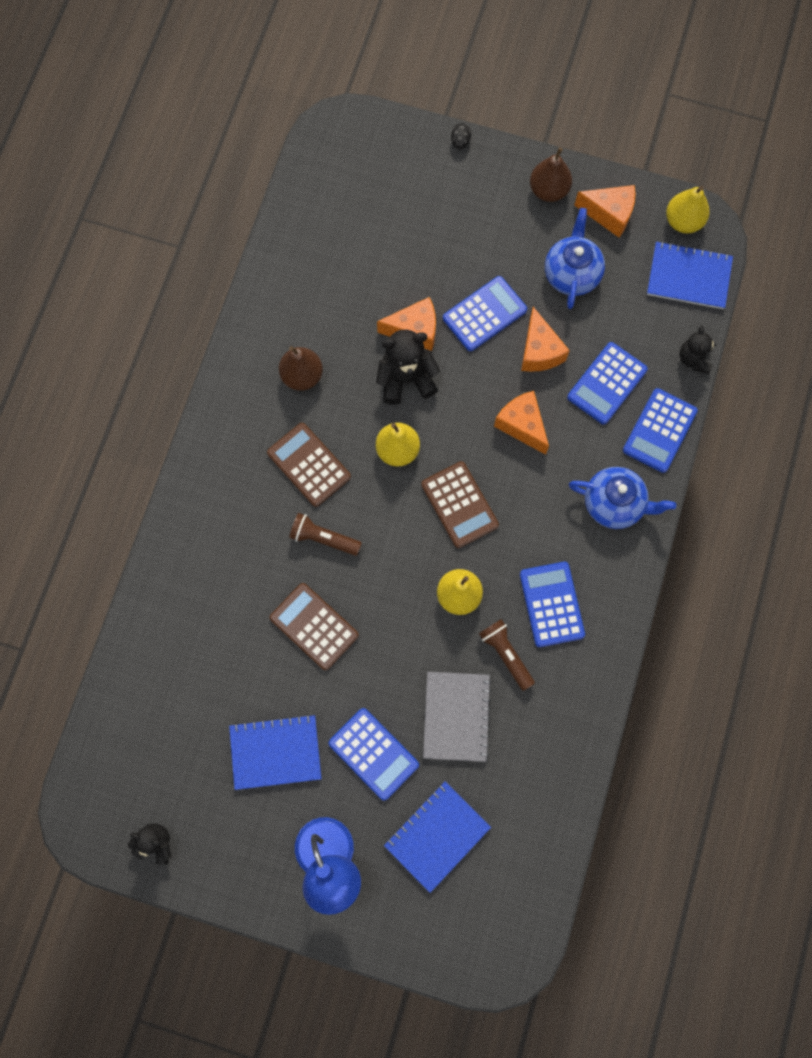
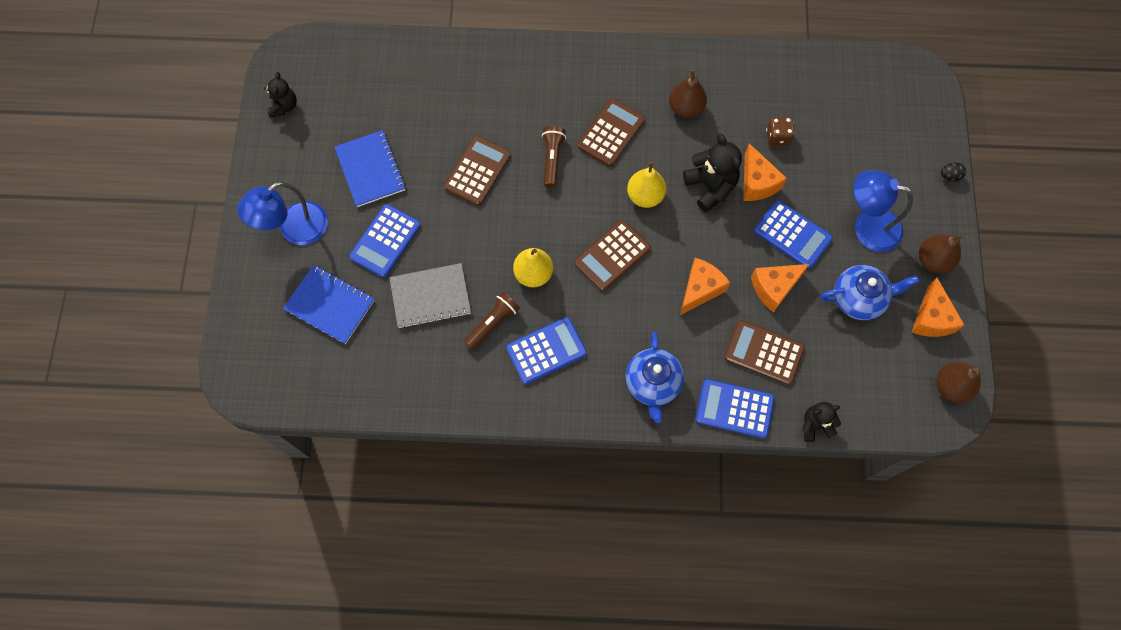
camera: 75 degrees right, 5 degrees down
blue calculator [567,342,648,424] -> brown calculator [724,320,805,385]
blue notebook [647,241,733,309] -> none
yellow pear [666,186,710,234] -> brown pear [937,362,981,403]
none -> brown dice [766,117,795,147]
none -> blue lamp [853,170,913,252]

